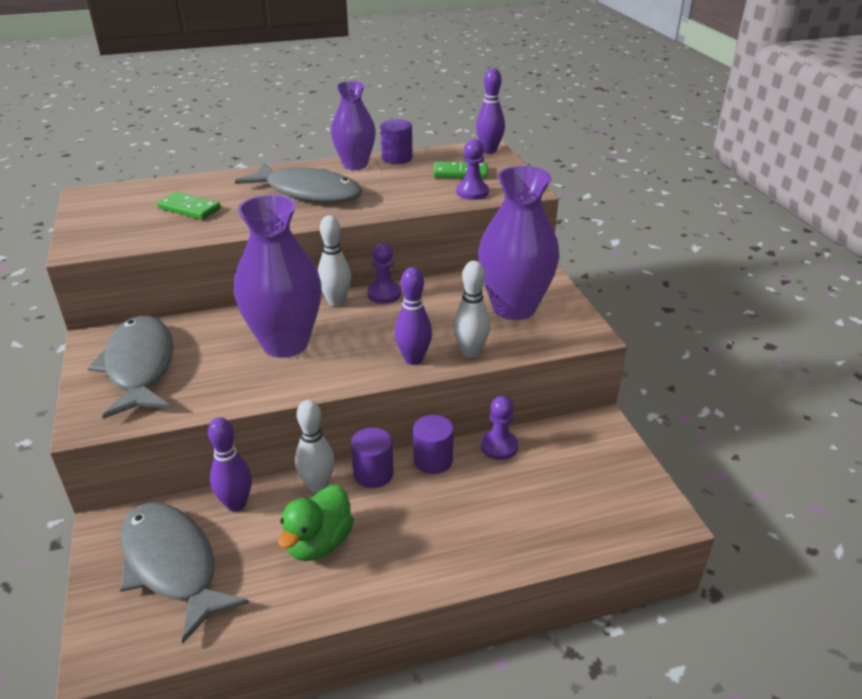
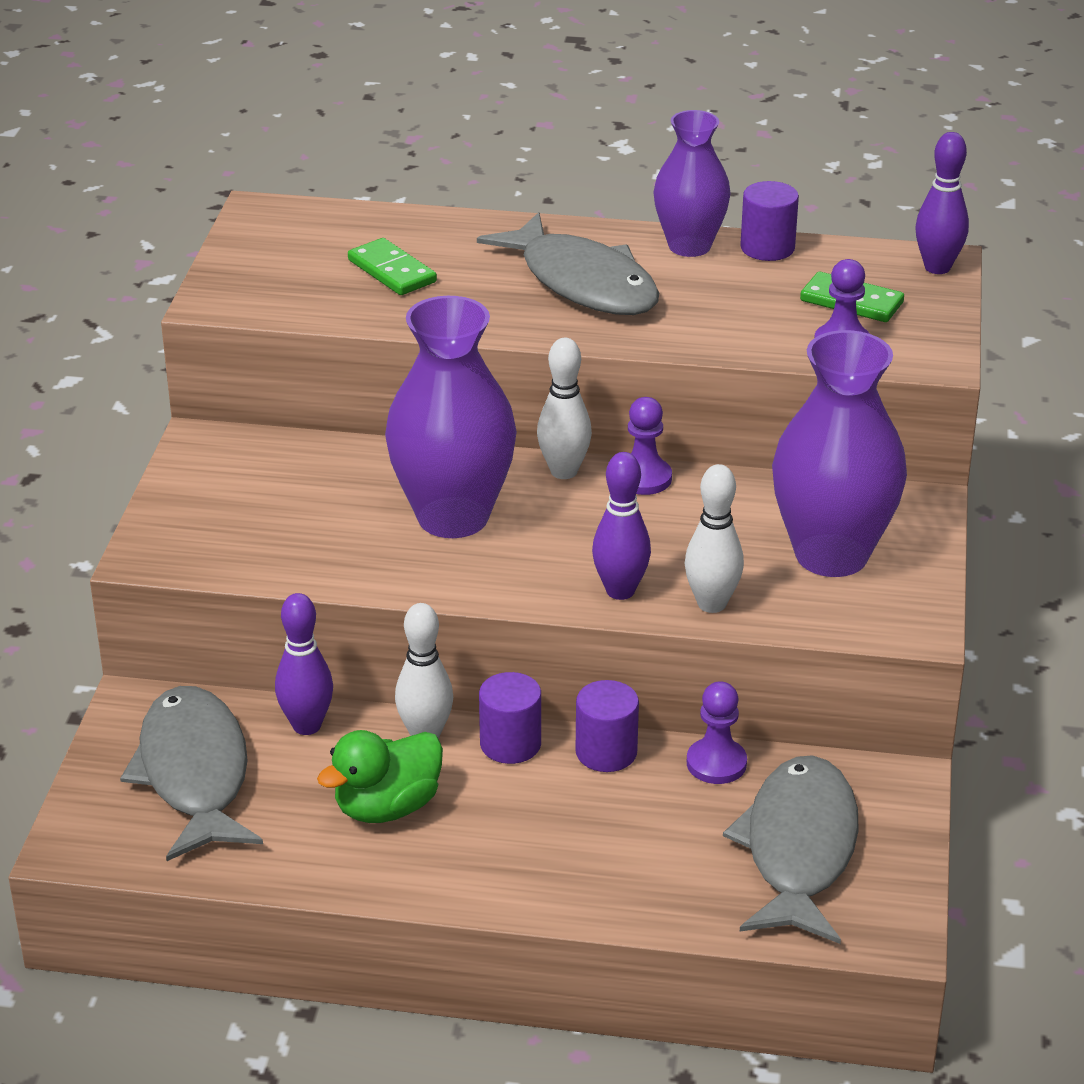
camera: 25 degrees right, 0 degrees up
grey fish [87,316,173,419] -> grey fish moved to [723,755,859,944]

